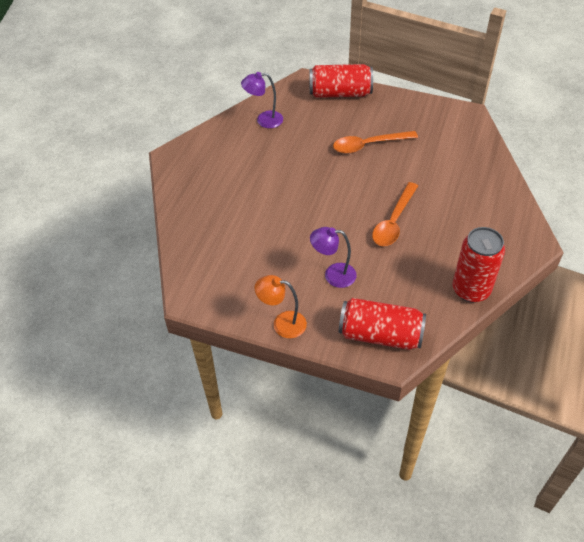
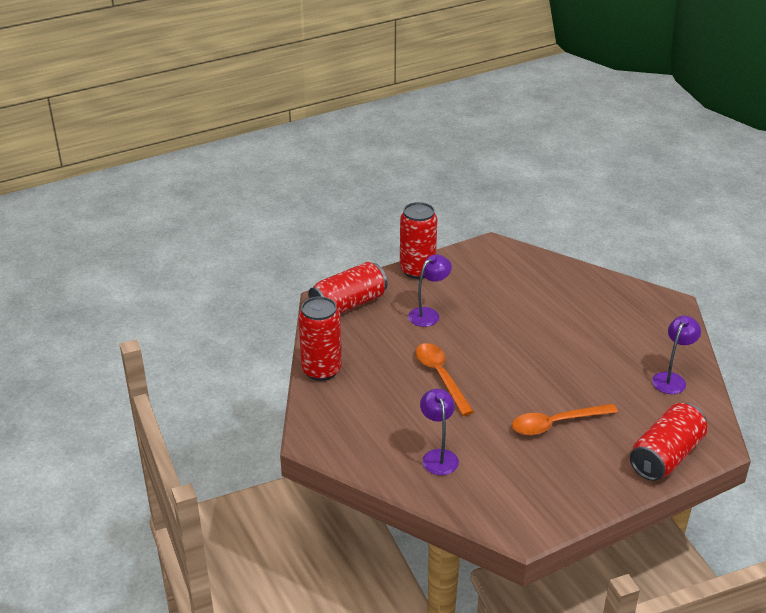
camera: 130 degrees right, 15 degrees down
orange lamp [254,275,307,338] -> red can [400,202,437,279]
orange spoon [333,131,418,154] -> orange spoon turned 135 degrees counterclockwise [512,404,618,435]
none -> purple lamp [420,389,459,475]

